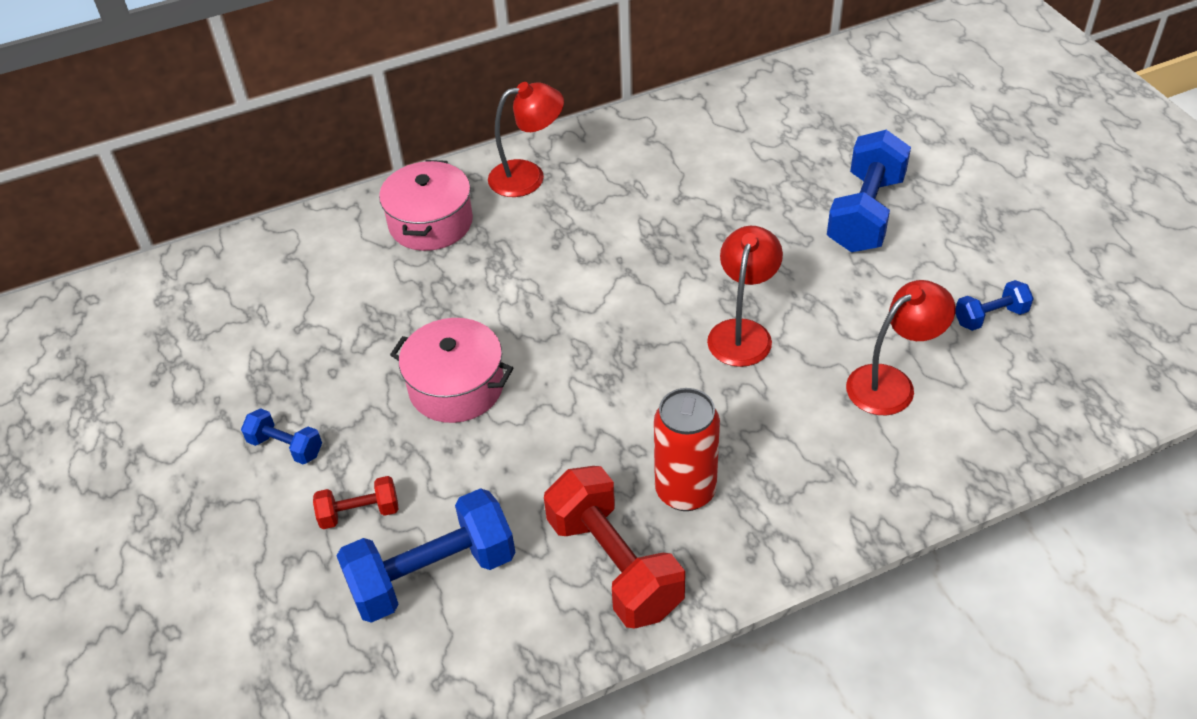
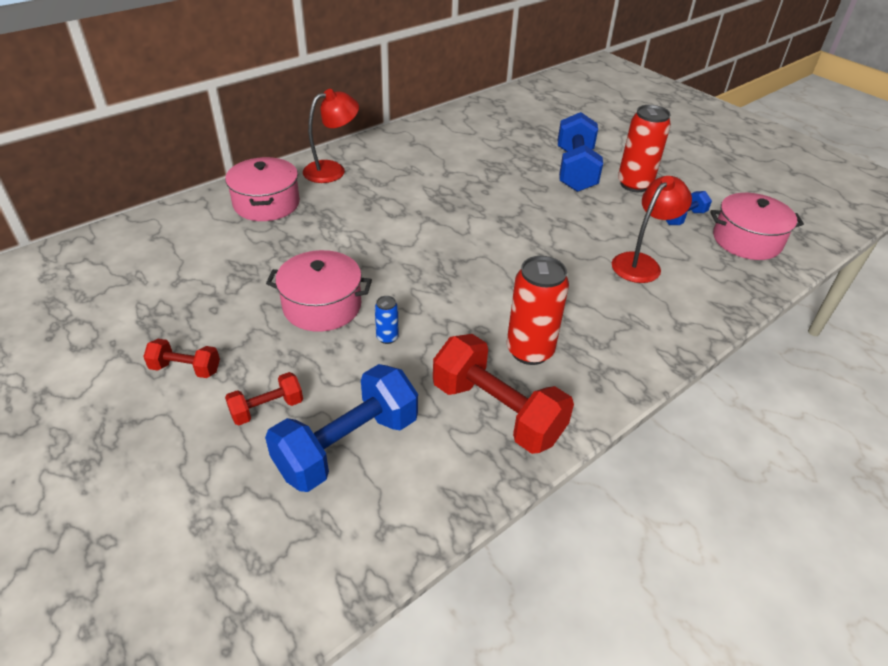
camera: 20 degrees left, 5 degrees down
blue dumbbell [241,408,322,464] -> red dumbbell [143,339,220,378]
red lamp [707,226,783,367] -> none
none -> blue can [375,296,399,344]
none -> red can [618,105,671,192]
none -> pink pot [710,193,804,260]

